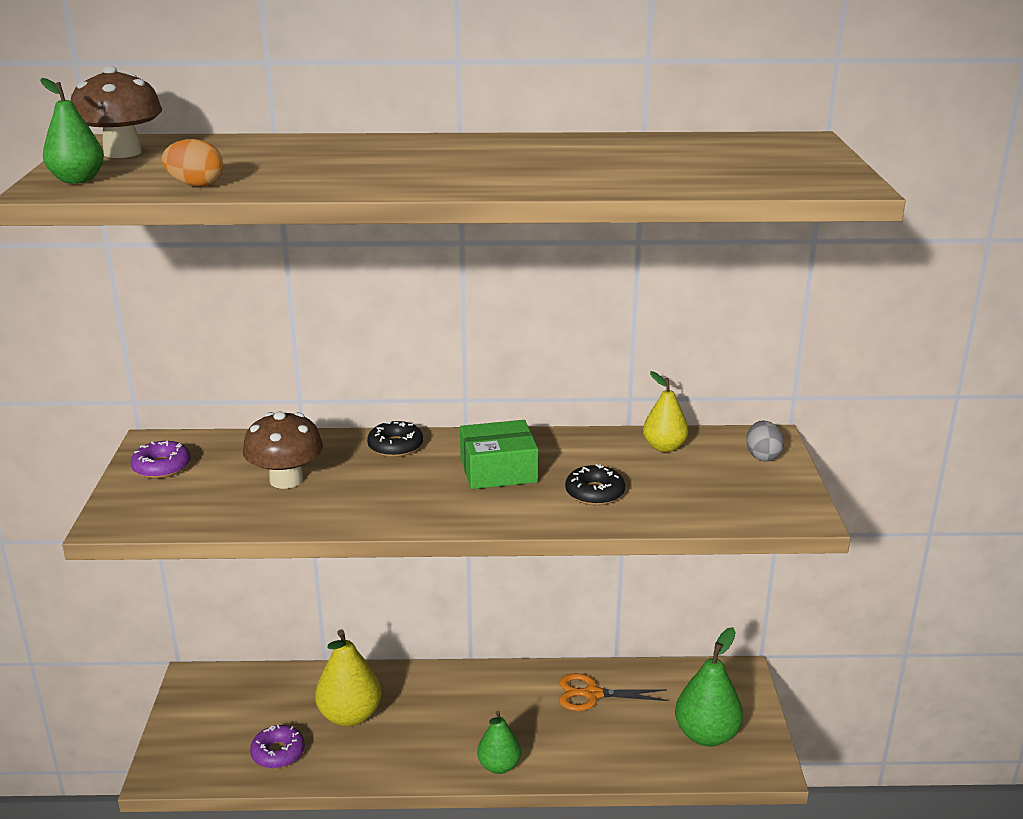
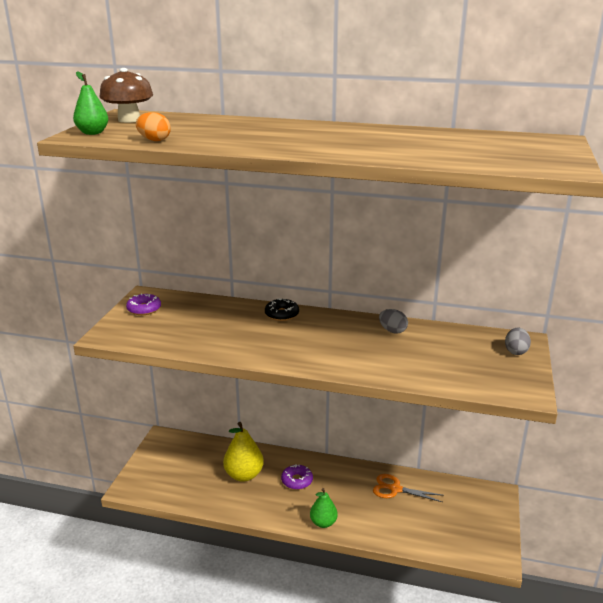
camera: 15 degrees right, 0 degrees up
brown mushroom [243,411,323,489] -> none
purple donut [250,725,305,768] -> purple donut moved to [281,464,313,490]
green box [460,420,539,489] -> none
black donut [565,464,625,505] -> none
yellow pear [643,371,688,452] -> none
green pear [675,627,743,747] -> none
none -> grey egg [379,309,408,334]

